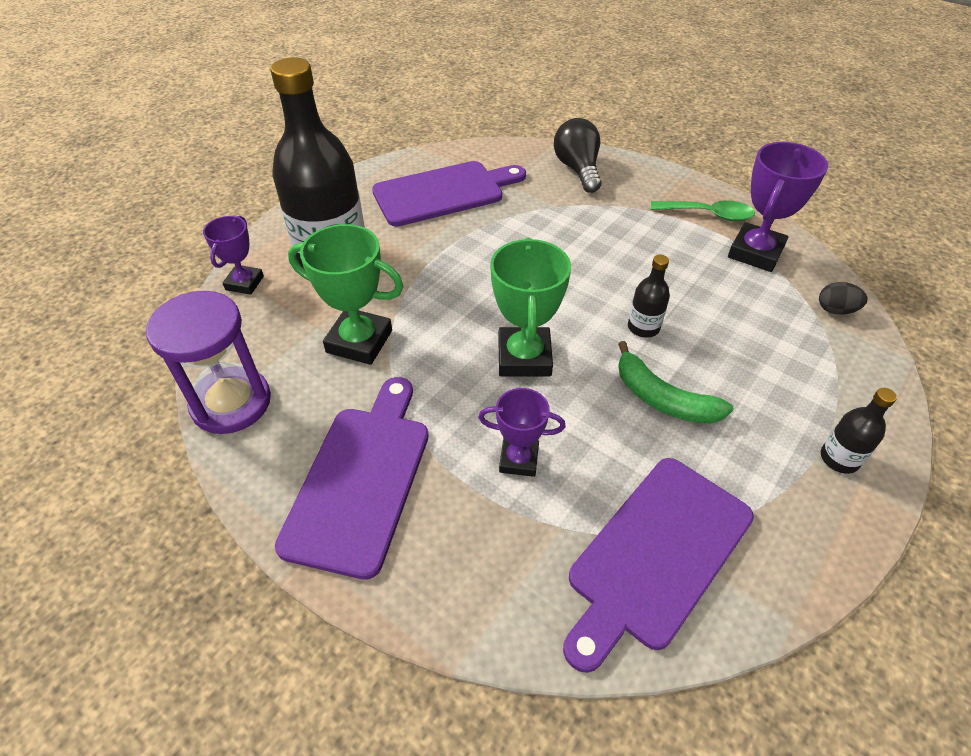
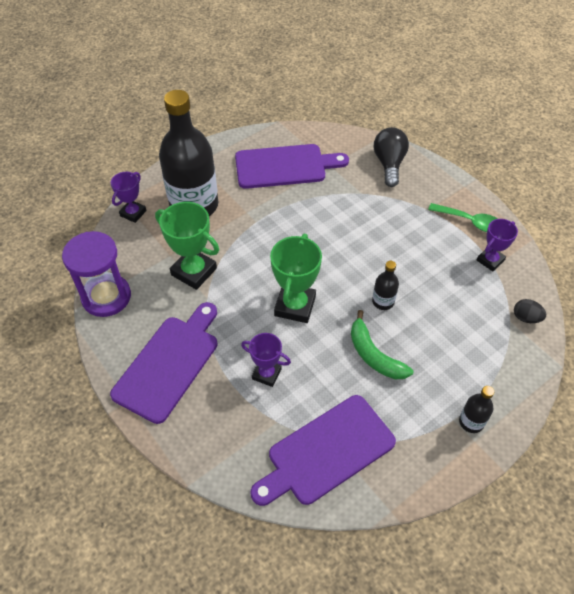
camera: 15 degrees right, 5 degrees up
purple trophy [728,142,828,272] -> purple trophy [477,219,518,272], size x0.62

